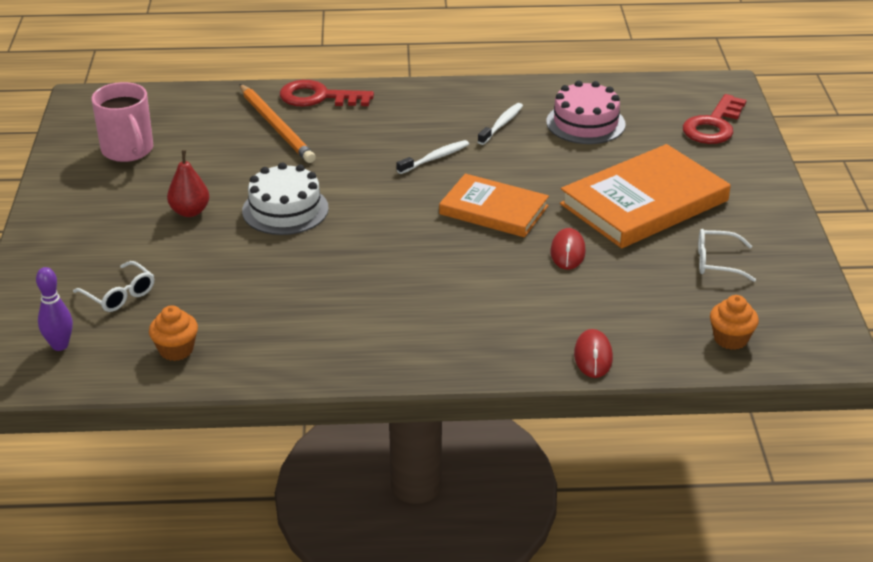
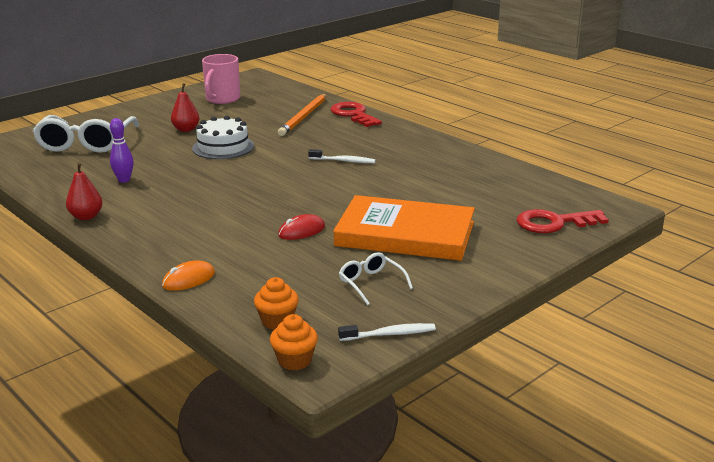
camera: 50 degrees right, 10 degrees down
purple bowling pin [36,267,73,351] -> purple bowling pin moved to [110,118,134,183]
white glasses [73,261,154,312] -> white glasses [32,115,139,153], size x2.04
orange cupcake [149,305,198,361] -> orange cupcake moved to [270,314,318,370]
orange book [439,174,549,237] -> none
white toothbrush [478,103,523,145] -> white toothbrush moved to [338,323,436,341]
pink cake [546,81,626,144] -> none
red mouse [574,329,613,378] -> orange mouse [162,261,215,291]
none -> red pear [66,162,102,220]

